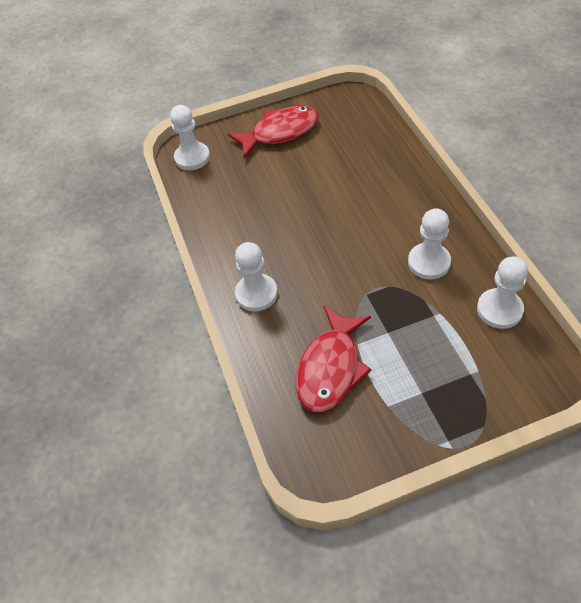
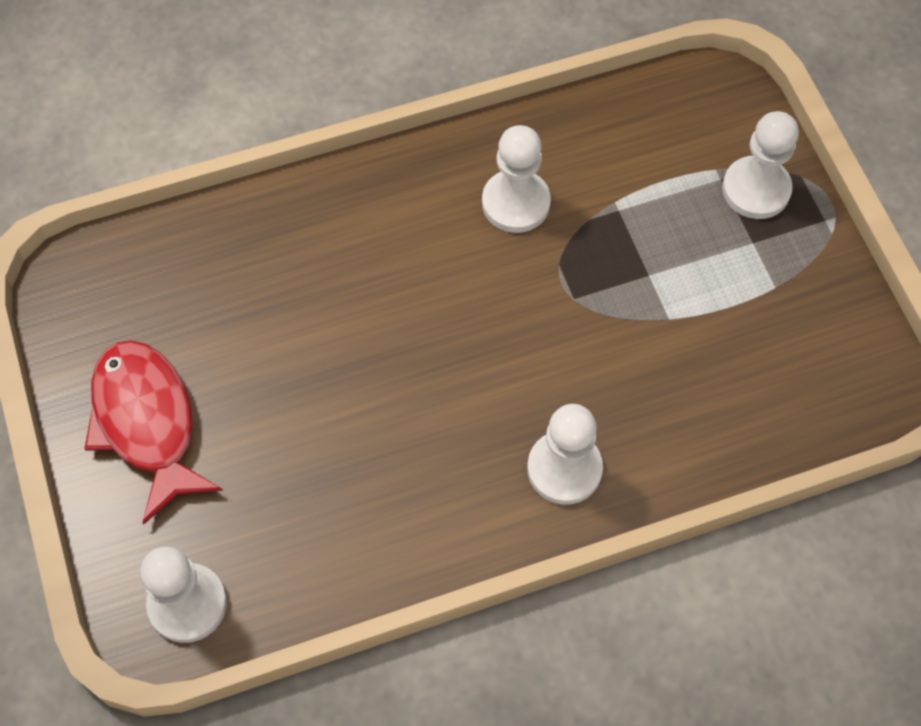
camera: 95 degrees left, 10 degrees up
red fish [296,306,372,412] -> none
white pawn [477,256,528,329] -> white pawn moved to [722,111,799,219]

